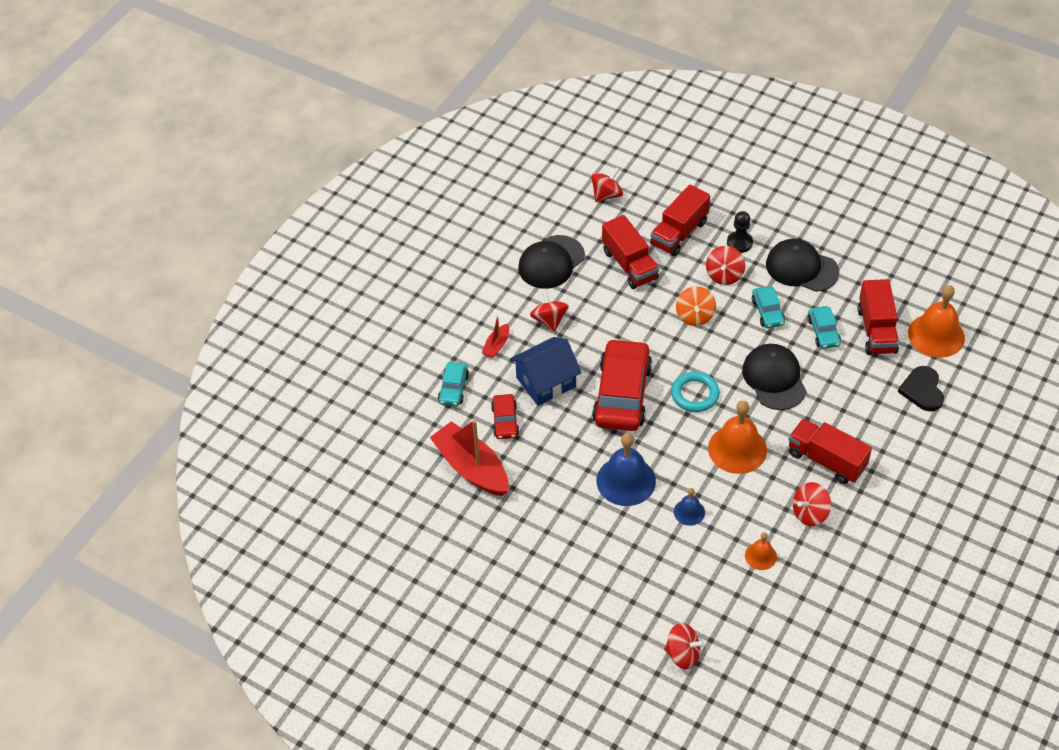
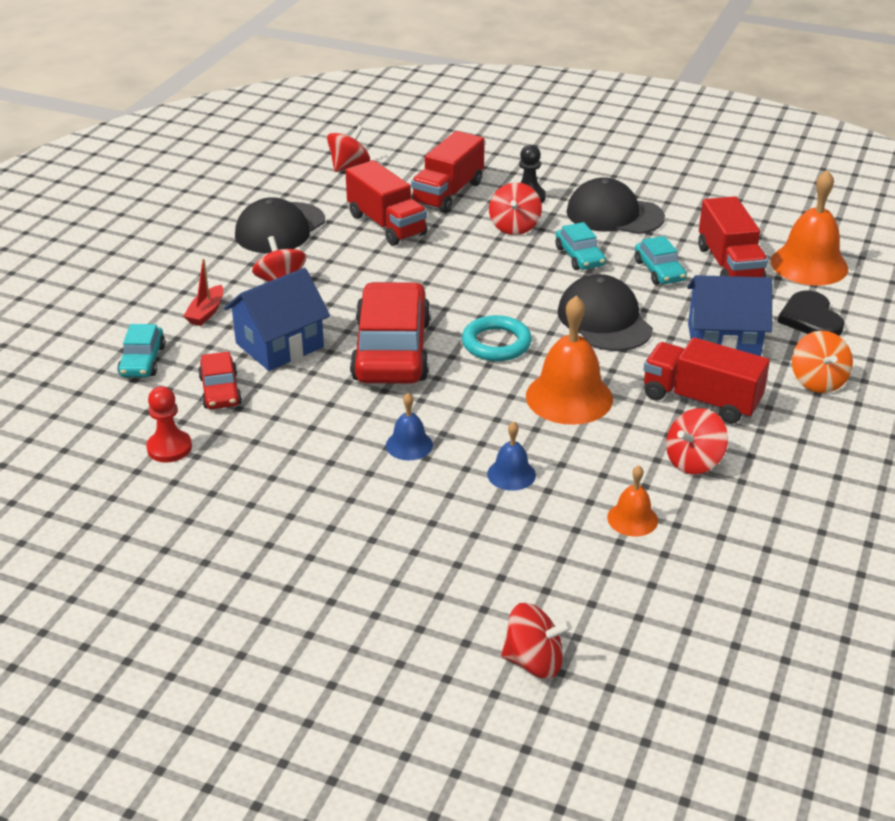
camera: 10 degrees left, 15 degrees down
red boat [430,419,509,496] -> red pawn [146,386,192,462]
blue bell [597,433,656,506] -> blue bell [386,393,433,460], size x0.52
orange spinning top [676,286,716,326] -> orange spinning top moved to [792,331,853,393]
none -> blue house [687,275,772,356]

